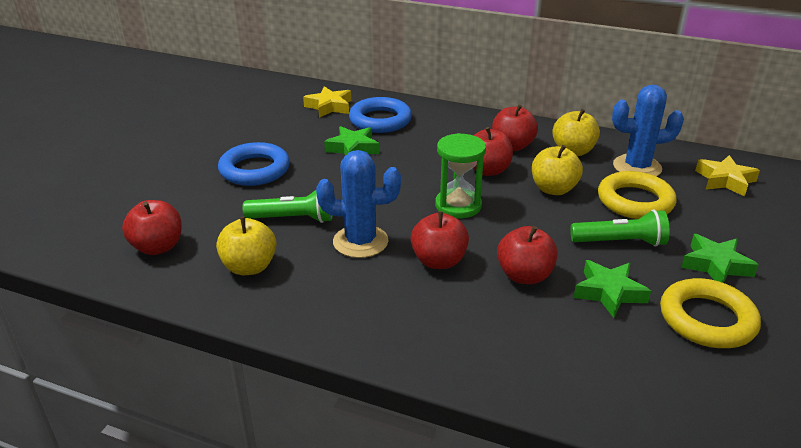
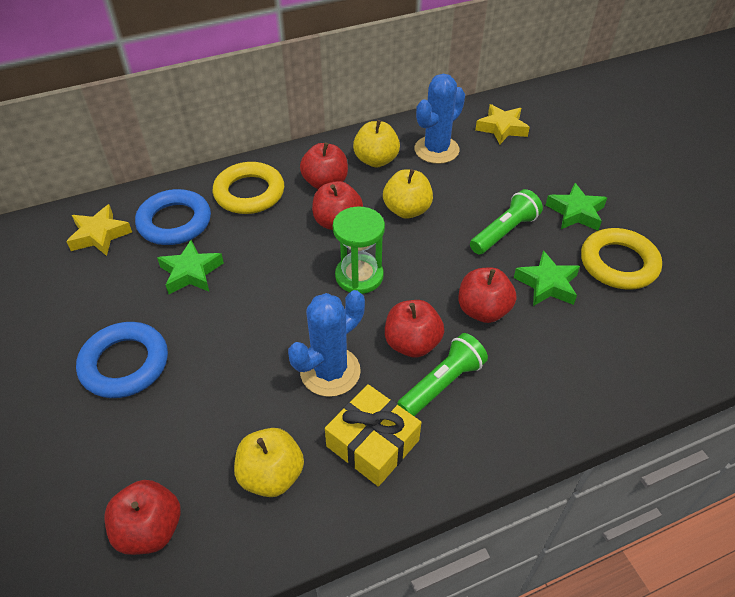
camera: 45 degrees left, 15 degrees up
green flashlight [242,190,333,223] -> green flashlight moved to [397,333,488,416]
yellow ring [598,171,677,219] -> yellow ring moved to [213,162,284,214]
none -> yellow gift [325,384,421,487]

